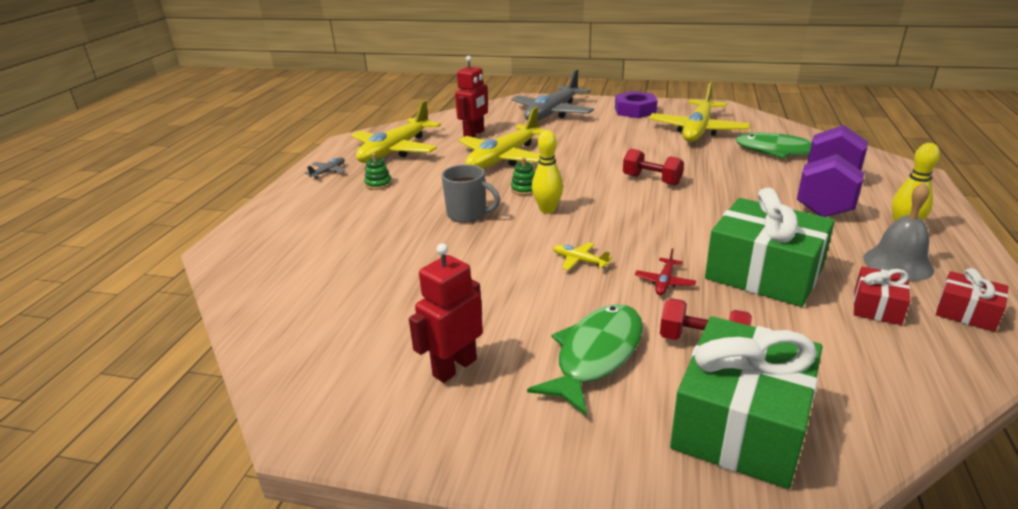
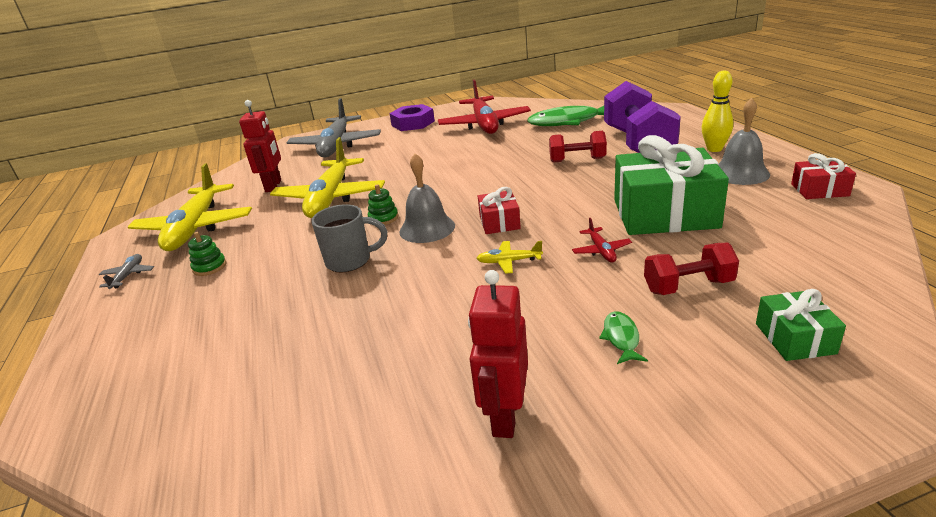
camera: 30 degrees left, 0 degrees up
green fish [527,304,643,416] -> green fish [599,311,648,364], size x0.44
yellow bowling pin [532,130,563,213] -> grey bell [399,153,455,243]
red dumbbell [623,149,684,186] -> red dumbbell moved to [549,131,607,163]
yellow plane [649,81,751,142] -> red plane [438,79,531,134]
green gift [670,316,822,489] -> green gift [756,289,846,361], size x0.48
red gift [854,267,910,325] -> red gift moved to [478,187,521,234]

